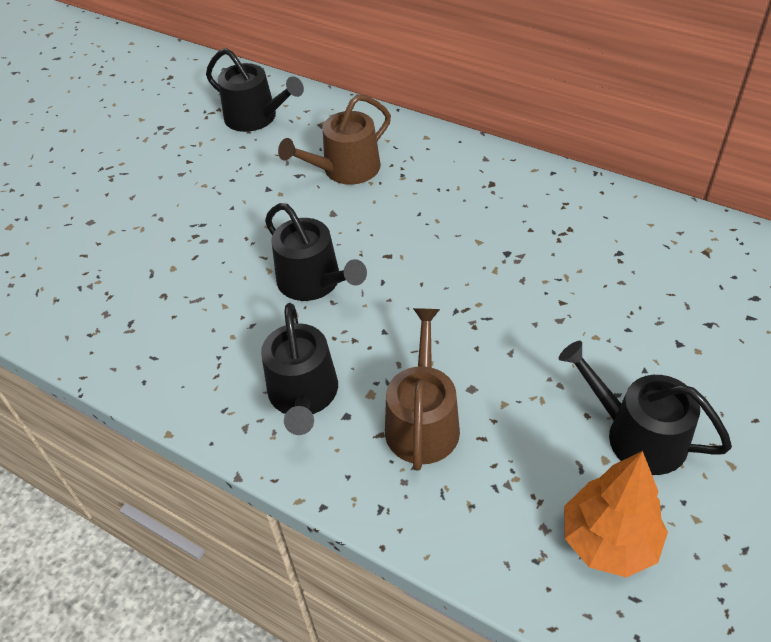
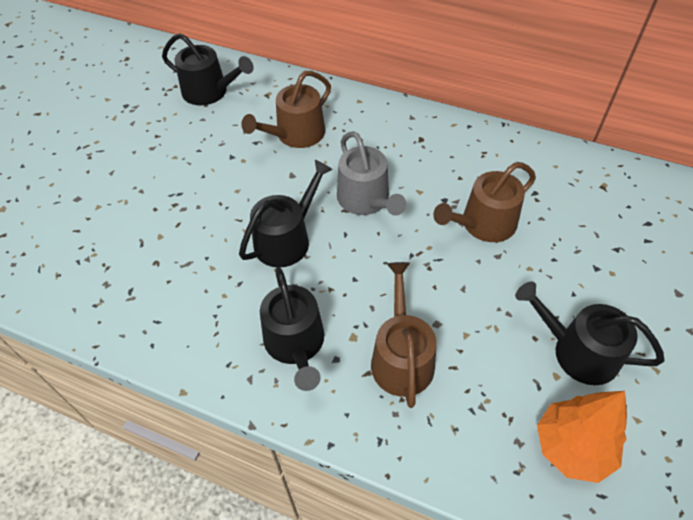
camera: 10 degrees left, 5 degrees up
black watering can [265,203,367,301] -> black watering can turned 90 degrees counterclockwise [239,160,333,267]
none -> grey watering can [337,131,406,216]
none -> brown watering can [433,162,536,242]

